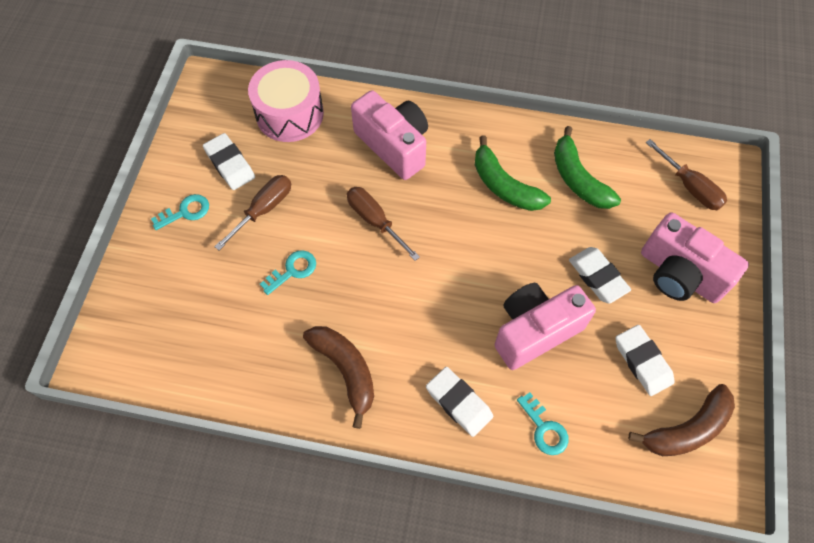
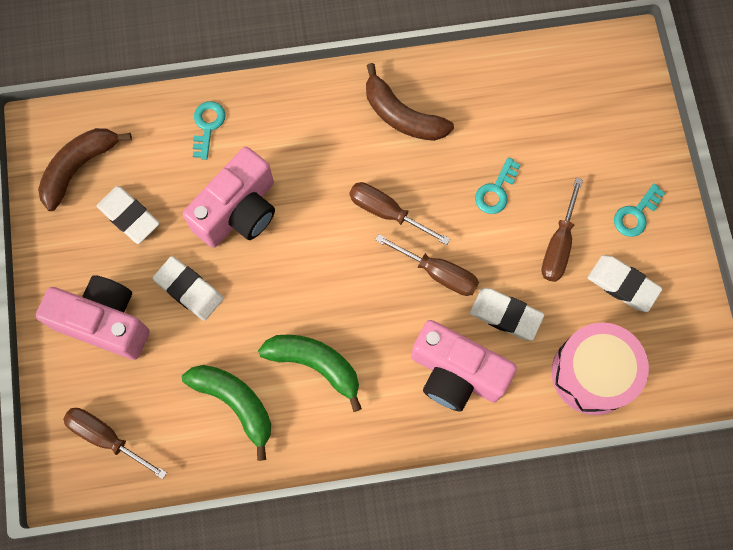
camera: 160 degrees right, 10 degrees up
white eraser [426,367,493,437] -> white eraser moved to [470,288,544,341]
turquoise key [517,392,569,455] -> turquoise key turned 60 degrees clockwise [193,101,226,160]
none -> brown screwdriver [349,182,450,245]

